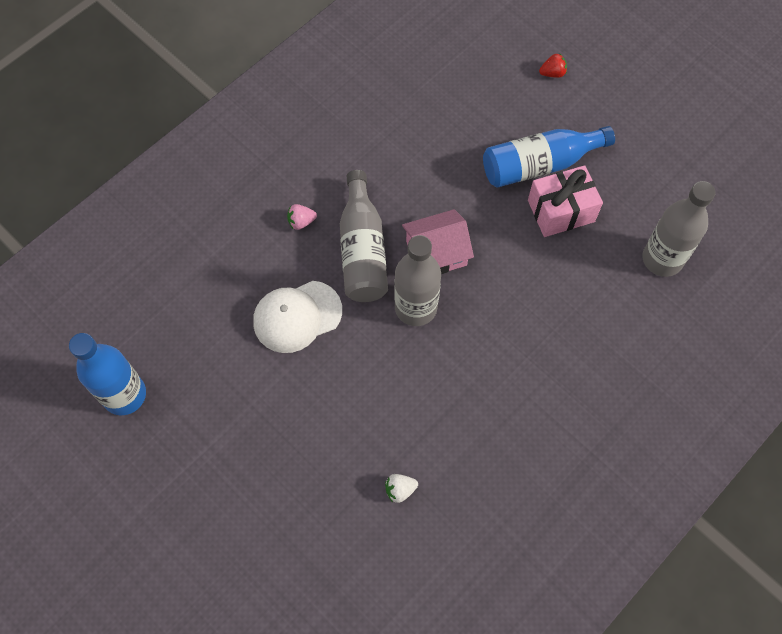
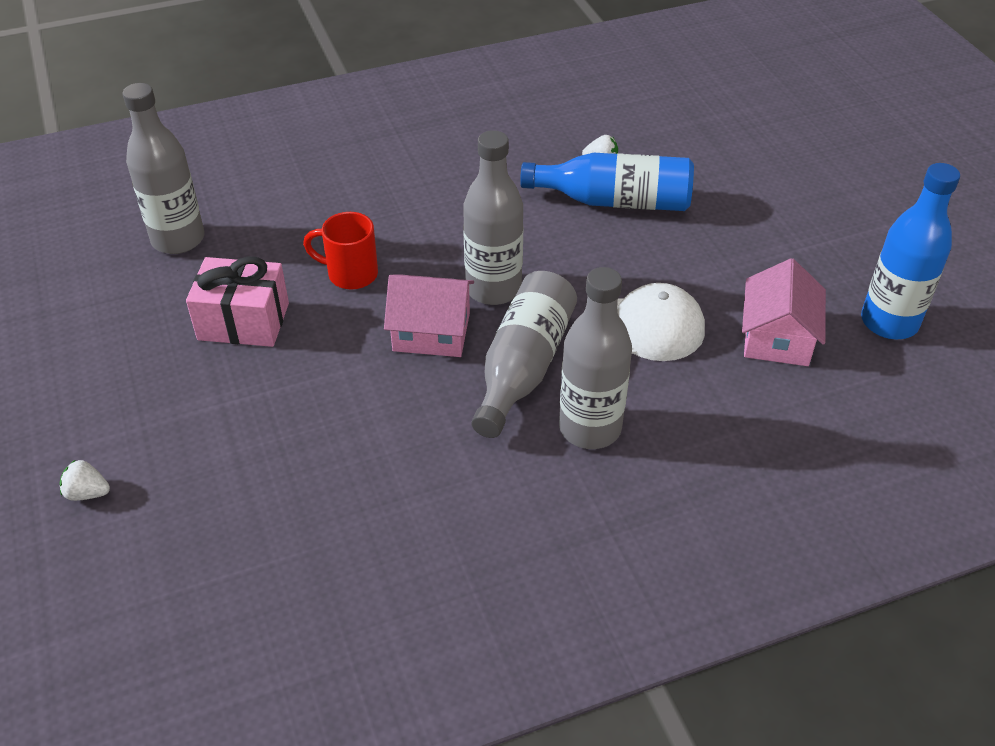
camera: 155 degrees left, 20 degrees down
pink strawberry [287,204,317,230] -> grey bottle [559,267,632,449]
blue bottle [483,126,615,188] -> blue bottle moved to [520,153,694,211]
red strawberry [539,53,567,78] -> white strawberry [60,460,110,501]
none -> red mug [303,212,378,290]
none -> pink house [742,258,826,366]

